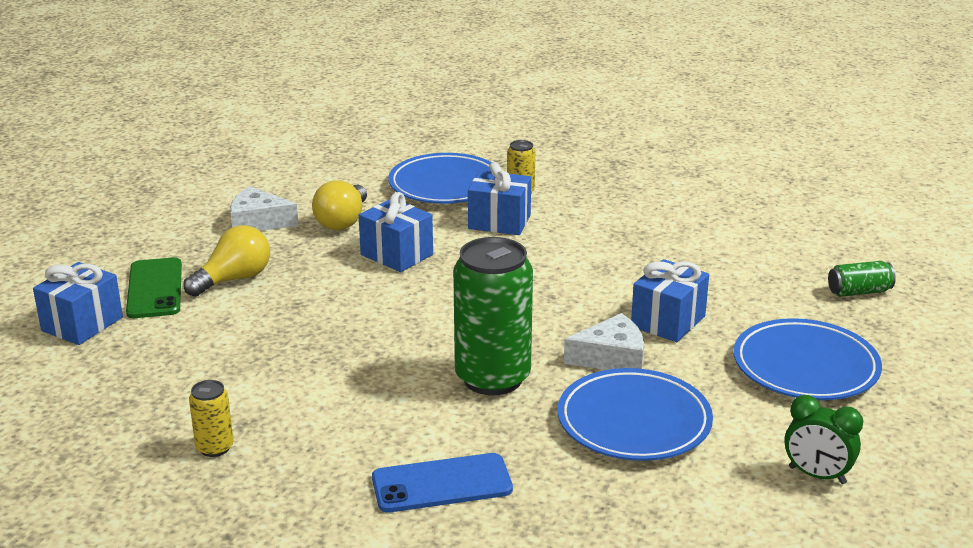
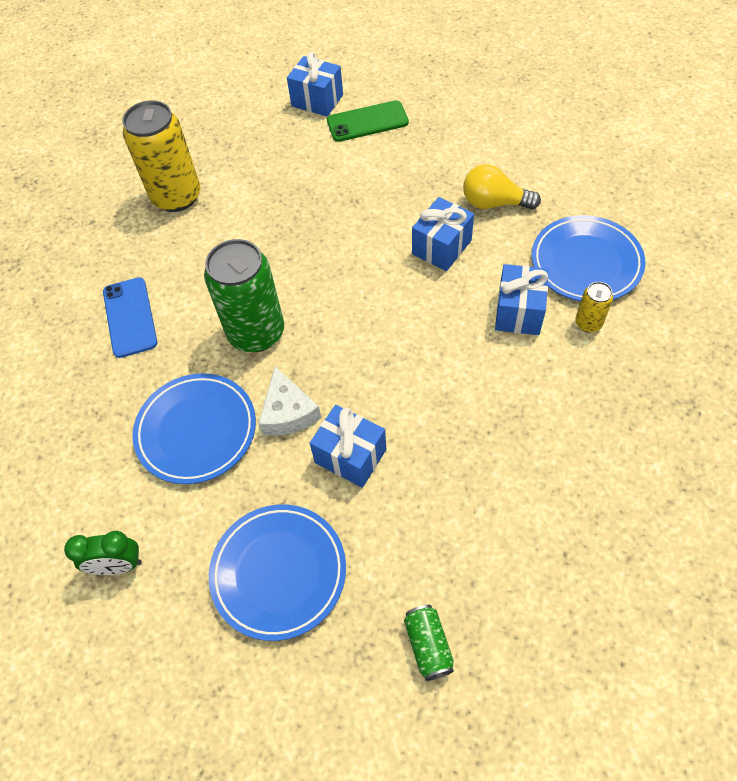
camera: 90 degrees right, 30 degrees up
yellow light bulb [184,225,270,297] -> none
yellow can [189,380,233,457] -> yellow can [122,100,200,212], size x2.17
white cheese [230,186,298,231] -> none
green clock [785,395,863,484] -> green clock turned 120 degrees counterclockwise [64,531,142,575]

